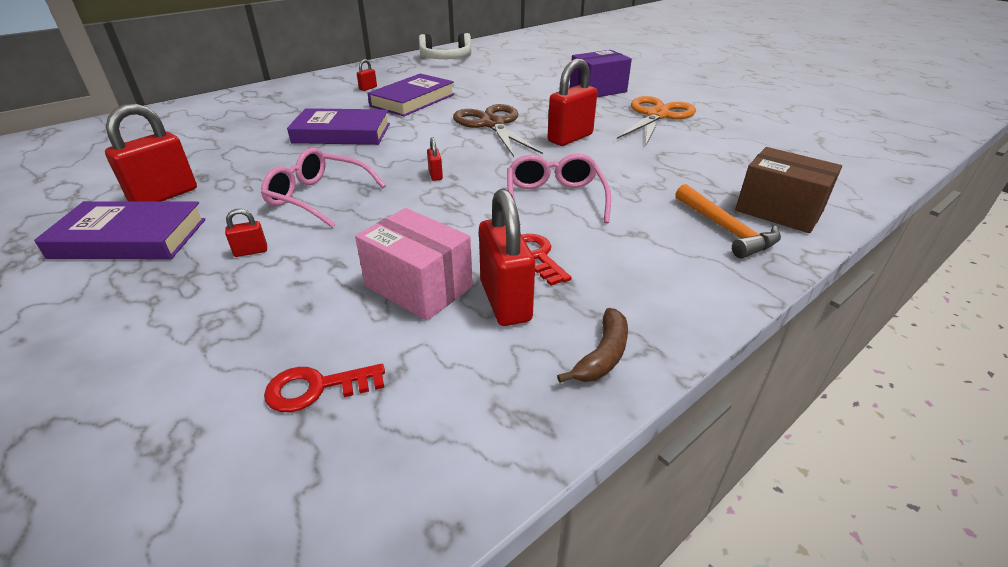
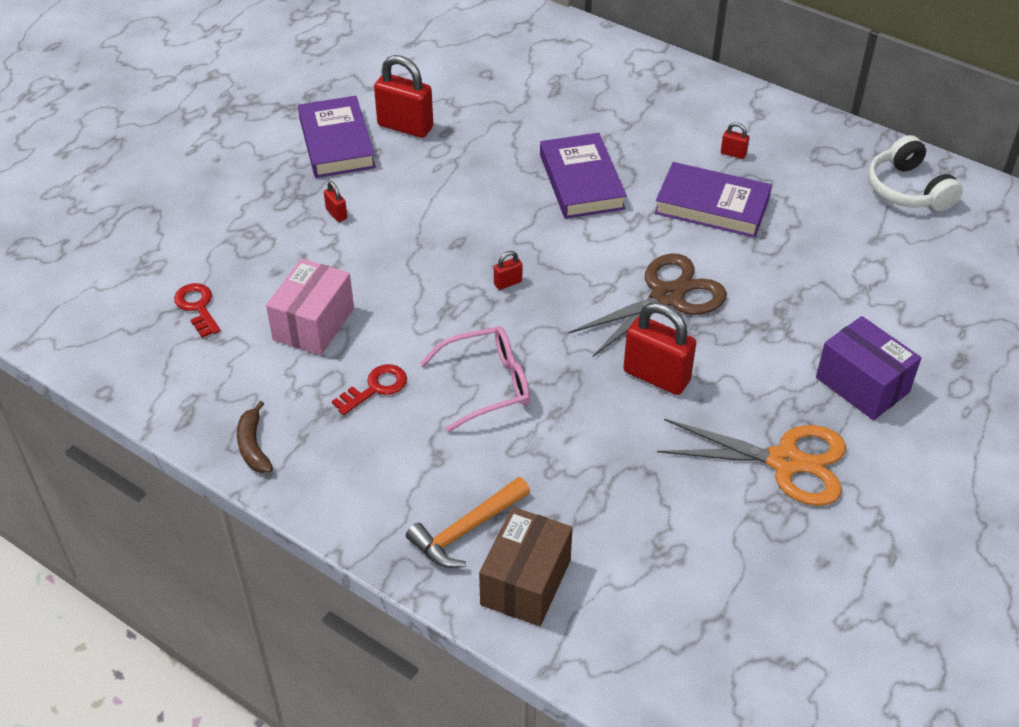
camera: 75 degrees right, 10 degrees up
pink glasses [261,148,386,228] -> none
red padlock [479,189,535,326] -> none
brown banana [557,308,628,383] -> brown banana turned 60 degrees clockwise [237,401,273,473]

